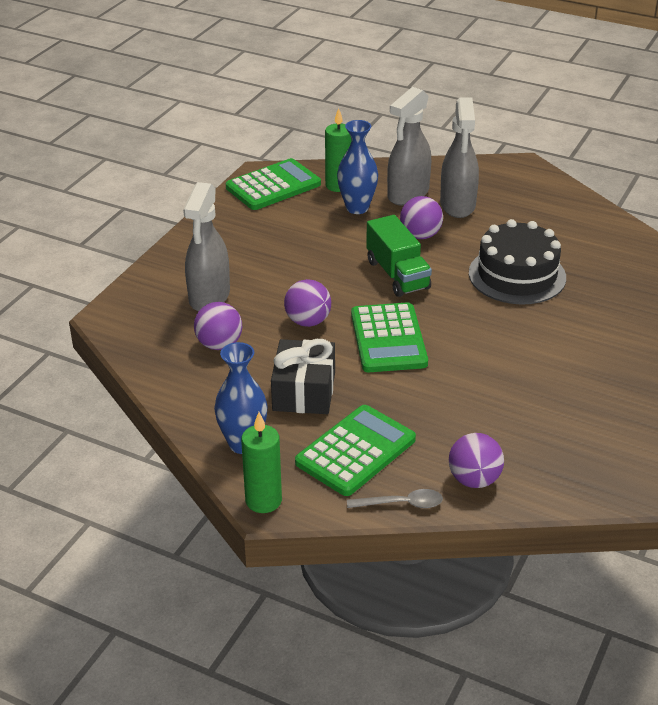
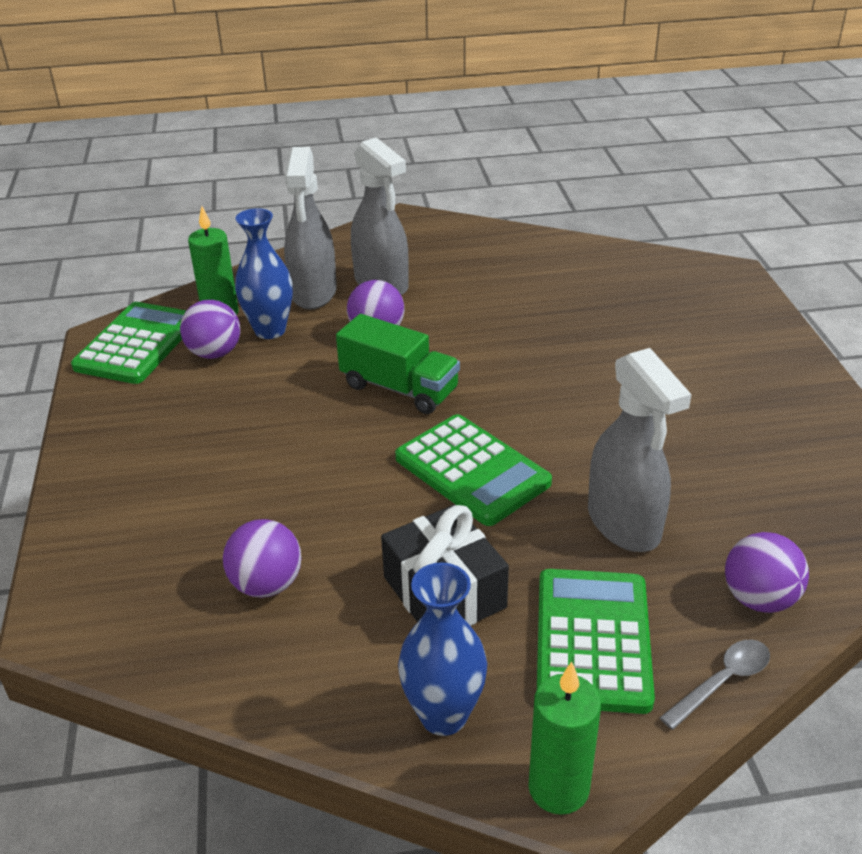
camera: 35 degrees left, 0 degrees up
grey spray bottle [183,182,230,312] -> grey spray bottle moved to [588,348,692,552]
purple ball [284,279,331,327] -> purple ball moved to [180,300,240,359]
black cake [469,219,566,305] -> none

